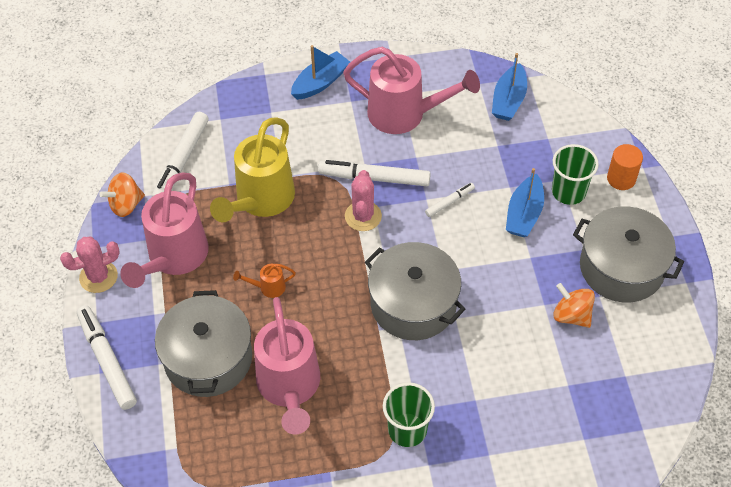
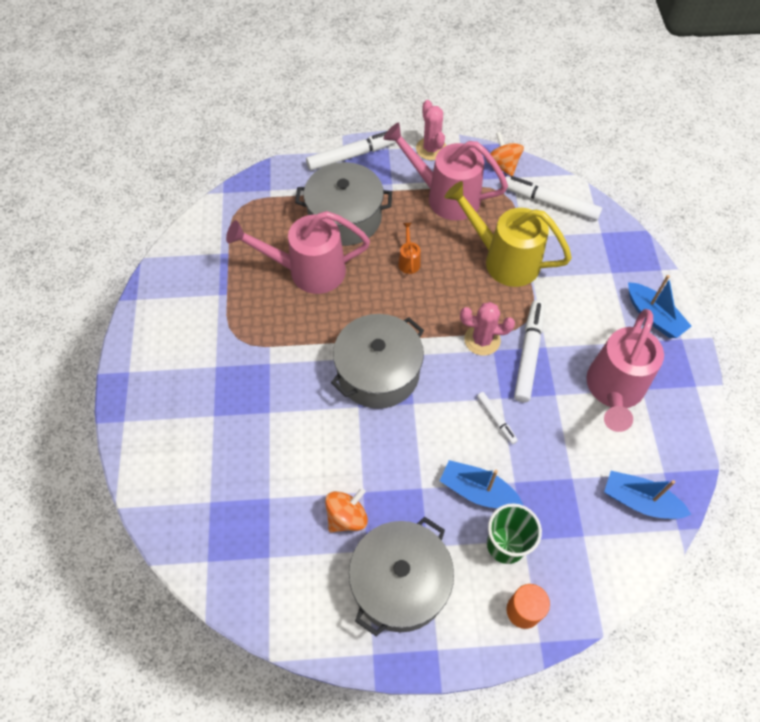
camera: 95 degrees right, 5 degrees up
green cup [383,382,435,447] -> none

